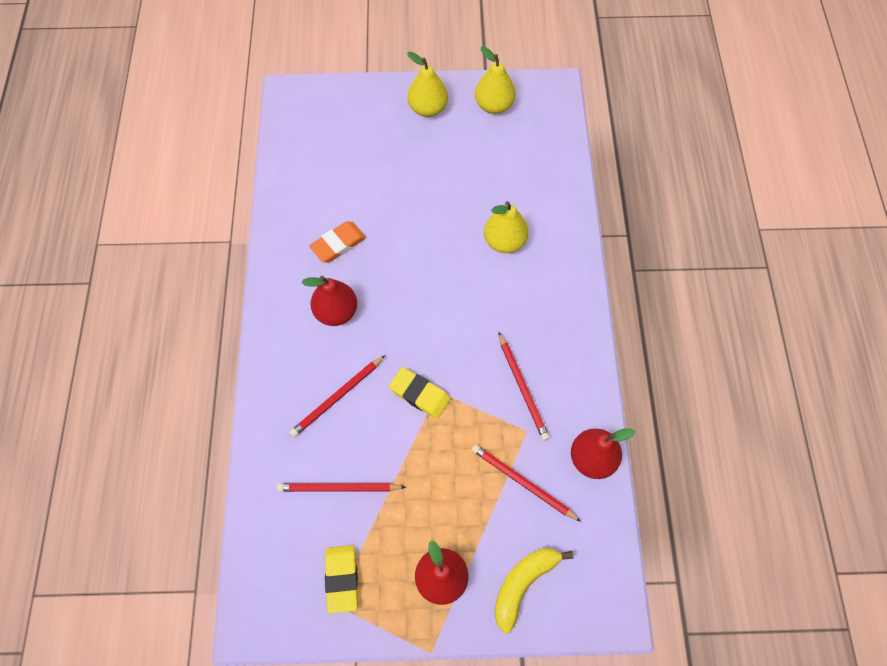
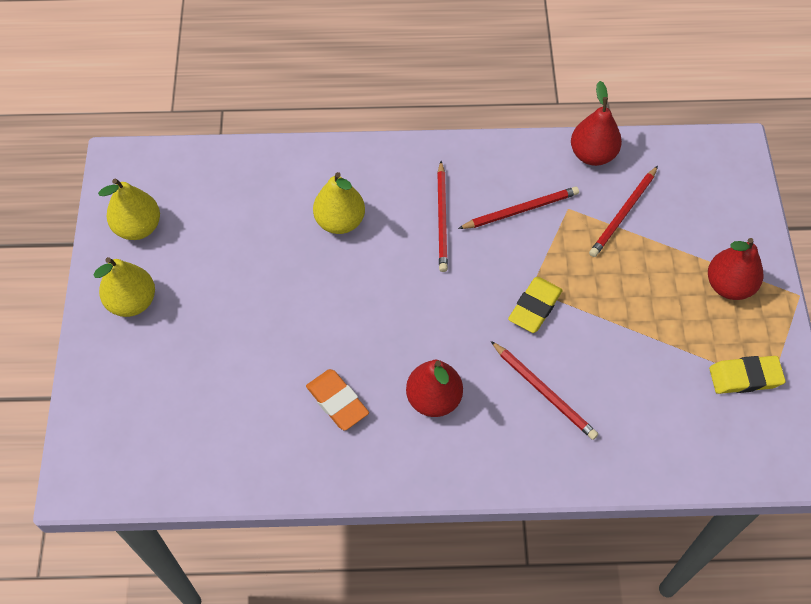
camera: 90 degrees left, 5 degrees down
red pencil [277,483,406,492] -> red pencil moved to [437,161,448,272]
yellow banana [495,548,574,634] -> none

